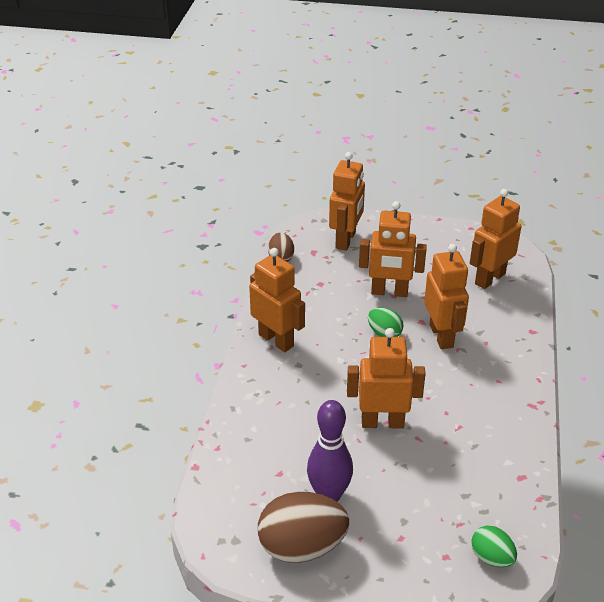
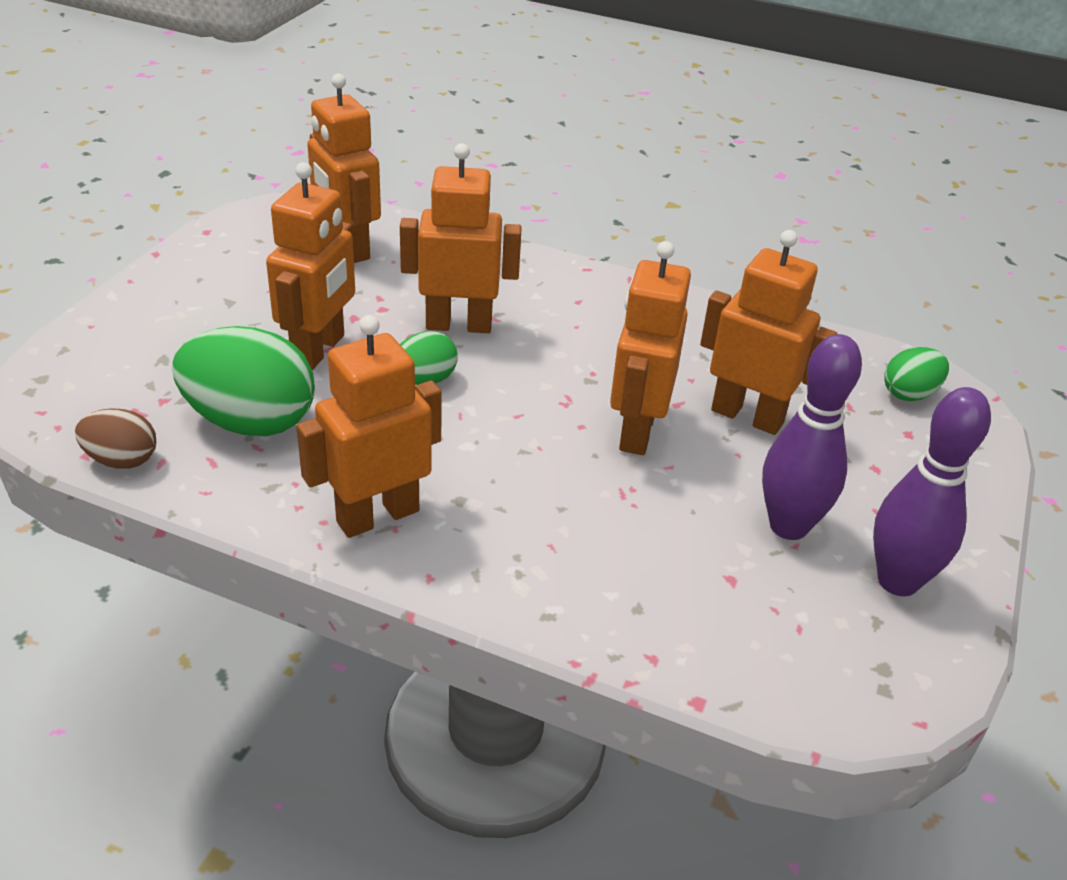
camera: 80 degrees left, 0 degrees up
brown egg [258,492,349,563] -> purple bowling pin [873,387,991,596]
orange robot [329,152,365,251] -> orange robot moved to [700,230,837,435]
none -> green egg [172,326,315,436]

